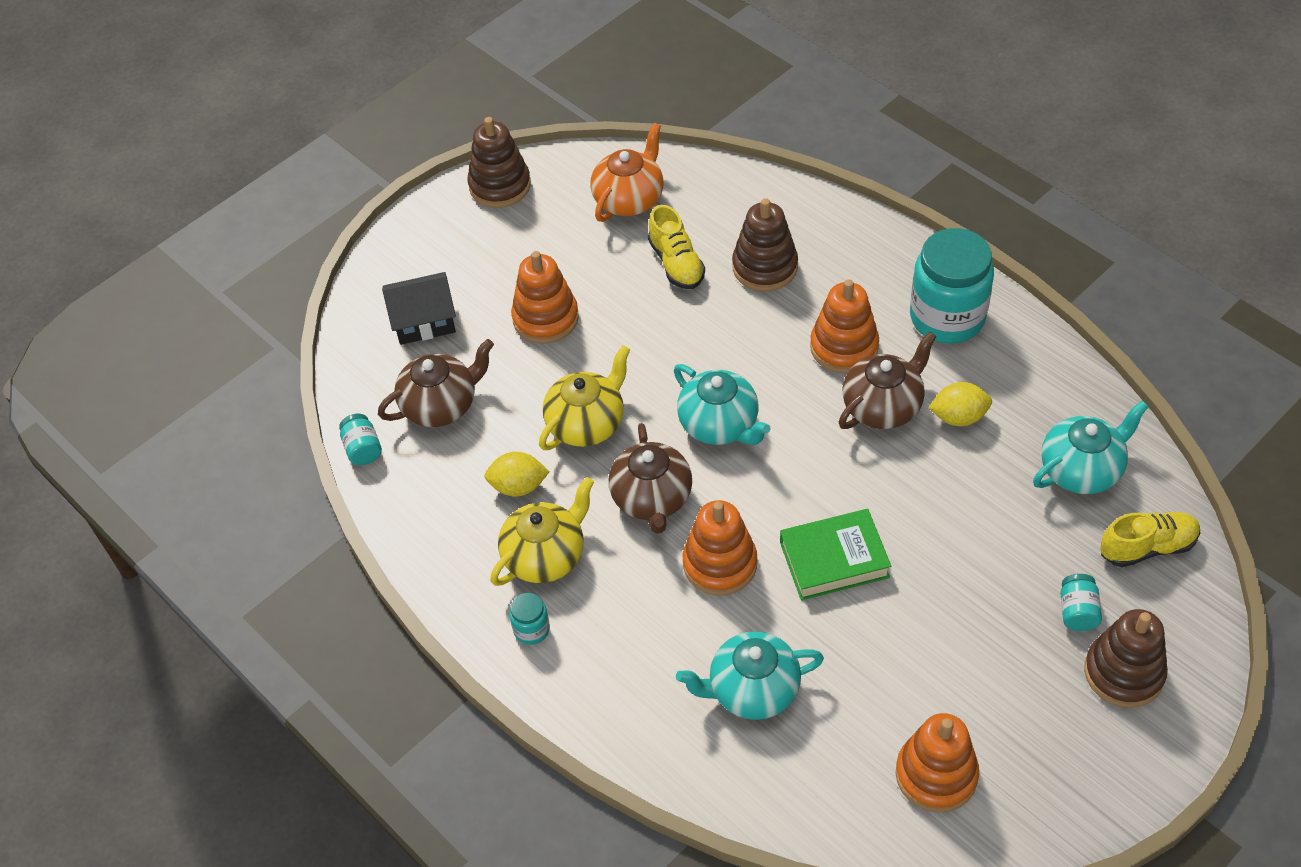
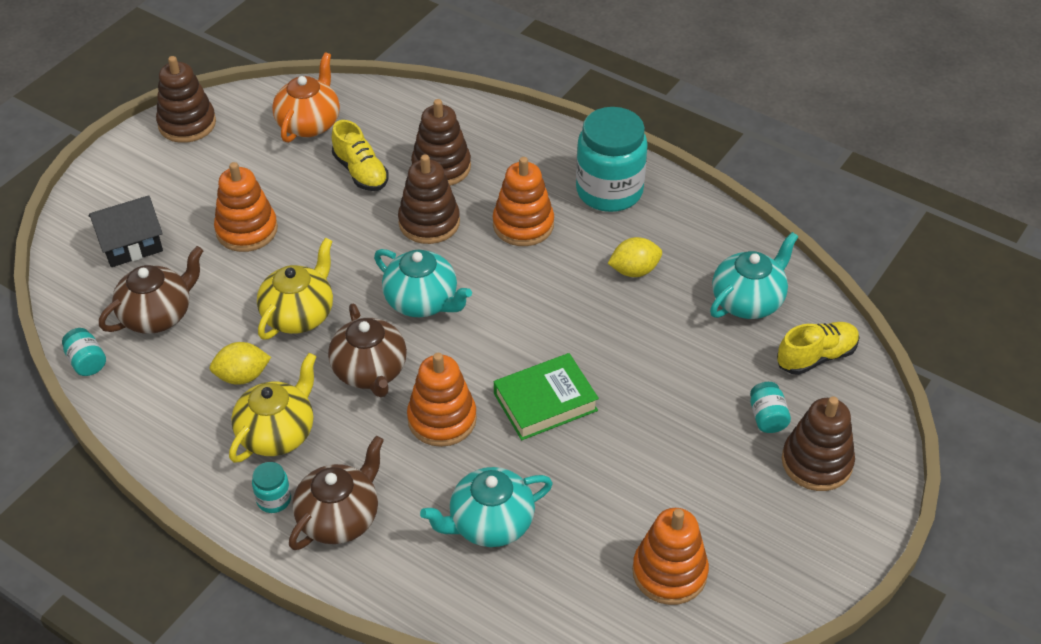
camera: 15 degrees left, 5 degrees down
brown teapot [839,332,937,429] -> brown teapot moved to [289,436,384,550]
none -> brown stacking toy [398,154,460,244]

